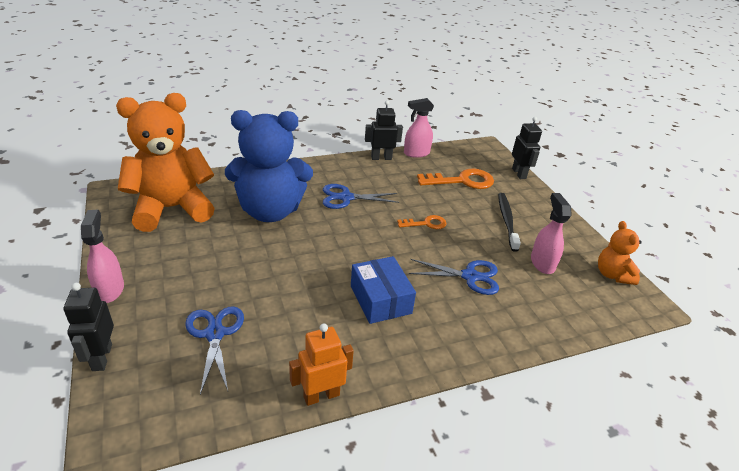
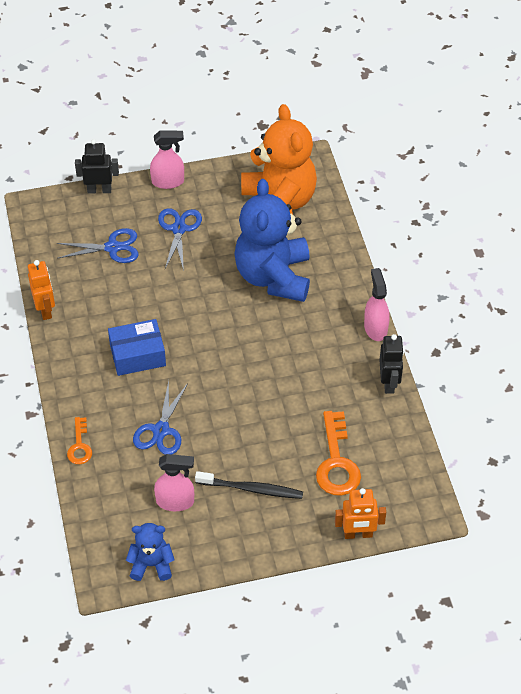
camera: 100 degrees right, 15 degrees up
blue scissors [323,184,399,209] -> blue scissors moved to [158,208,202,271]
orange key [397,215,447,229] -> orange key moved to [67,417,92,464]
pink spray bottle [404,98,434,158] -> pink spray bottle moved to [364,268,389,341]
black robot [512,117,542,179] -> orange robot [335,488,386,539]
orange teddy bear [598,221,642,285] -> blue teddy bear [126,523,175,581]

